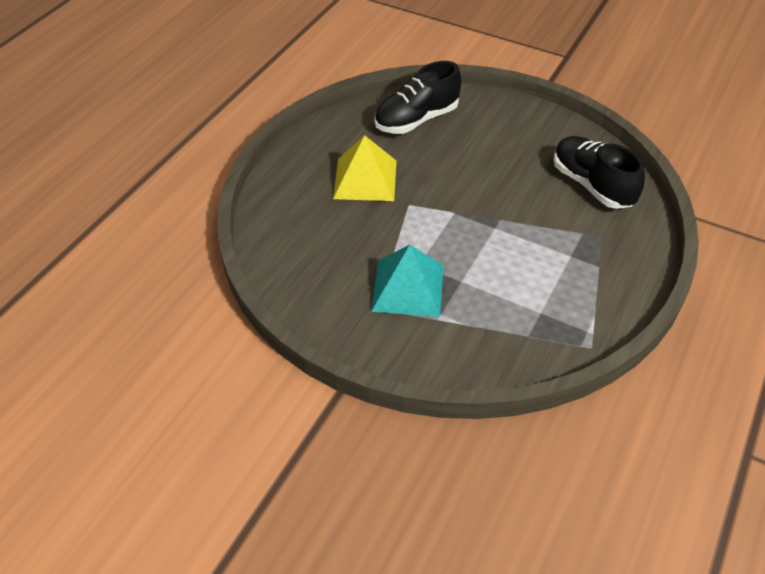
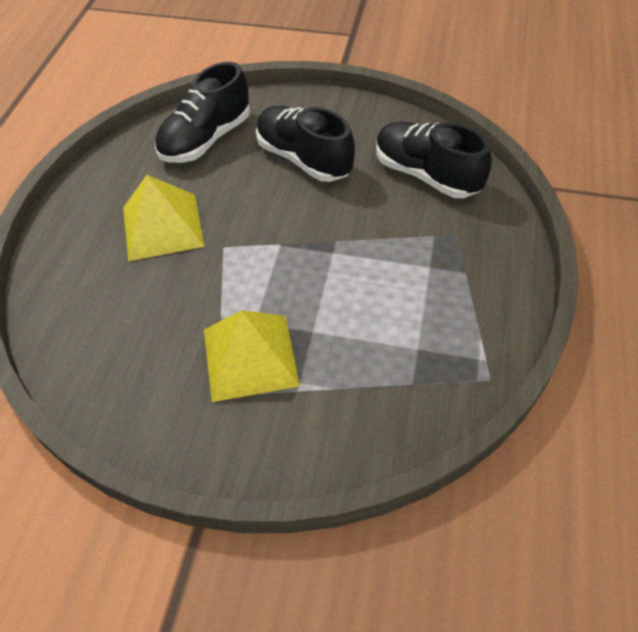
camera: 15 degrees left, 5 degrees up
turquoise pyramid [371,245,444,317] -> yellow pyramid [204,310,300,402]
none -> black shoe [256,106,355,182]

